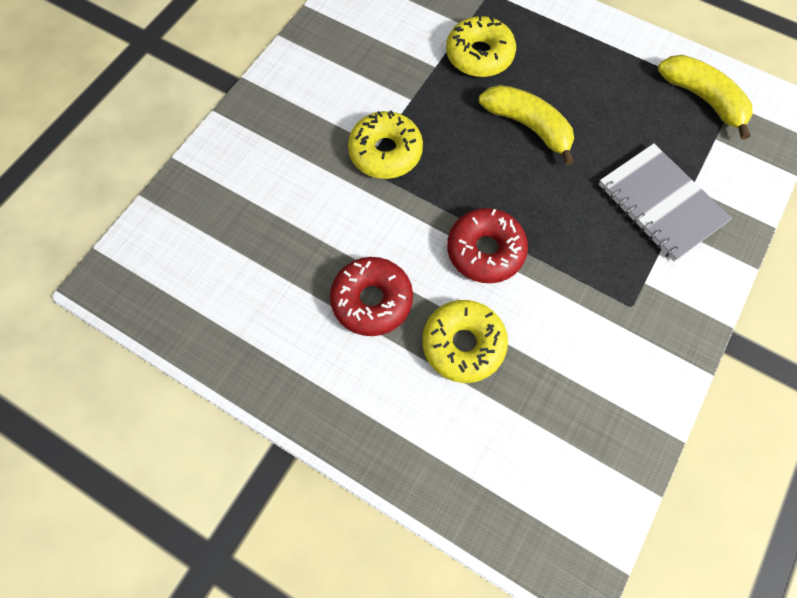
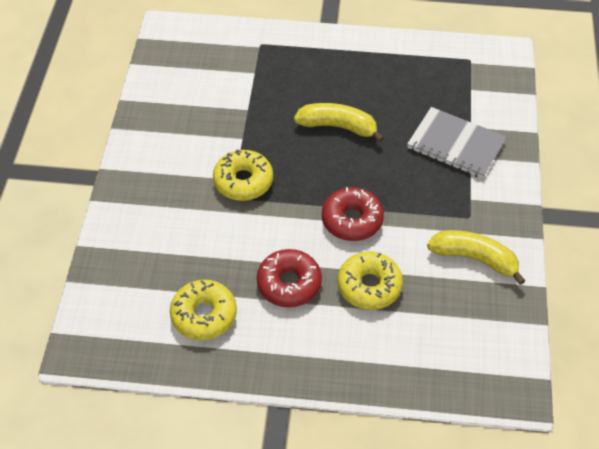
camera: 25 degrees left, 15 degrees down
yellow donut [446,15,516,77] -> yellow donut moved to [170,280,237,340]
yellow banana [658,55,753,139] -> yellow banana moved to [427,230,526,285]

